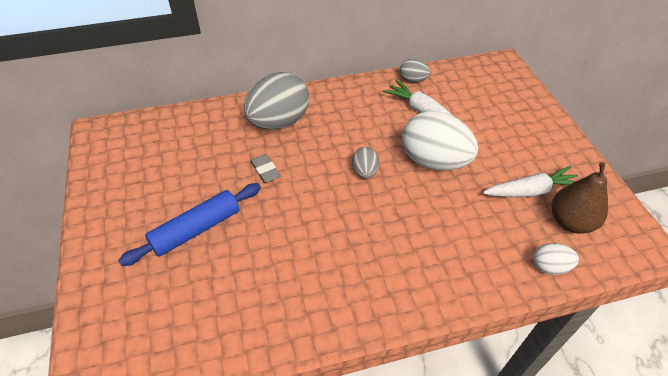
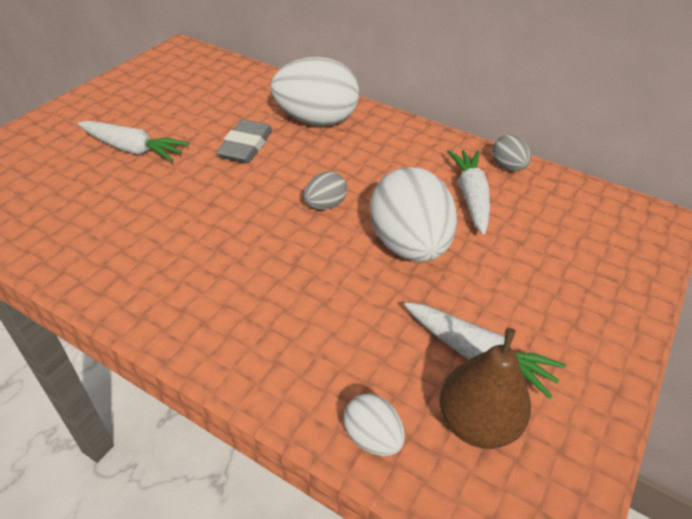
camera: 45 degrees right, 5 degrees down
blue rolling pin [118,183,261,266] -> white carrot [78,121,189,162]
grey egg [243,72,309,130] -> white egg [271,57,359,126]
grey eraser [250,154,281,183] -> grey eraser [216,119,272,163], size x1.51

